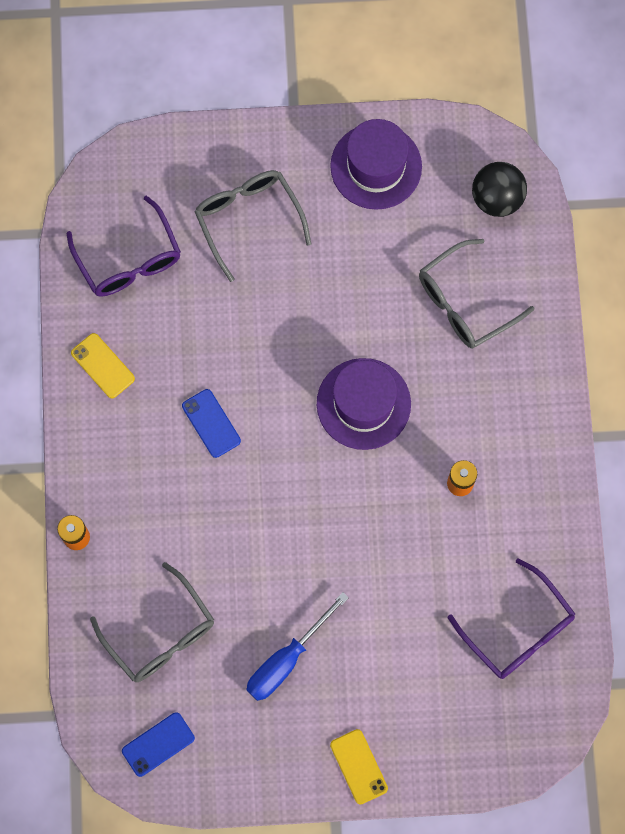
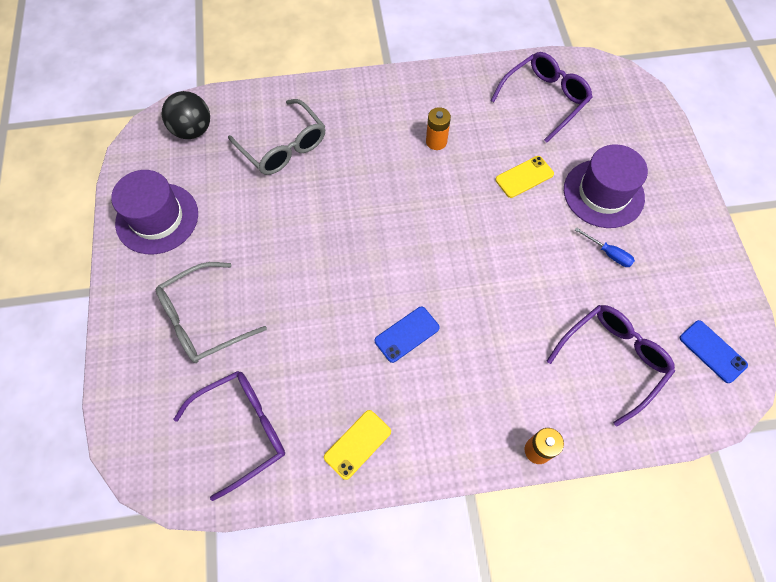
camera: 95 degrees left, 10 degrees down
grey glasses [90,562,214,682] -> purple glasses [547,305,675,427]
blue screwdriver [246,592,349,701] -> blue screwdriver [575,227,635,267], size x0.55
purple hat [317,358,411,450] -> purple hat moved to [564,145,648,228]
yellow phone [330,729,388,805] -> yellow phone moved to [495,156,554,198]

